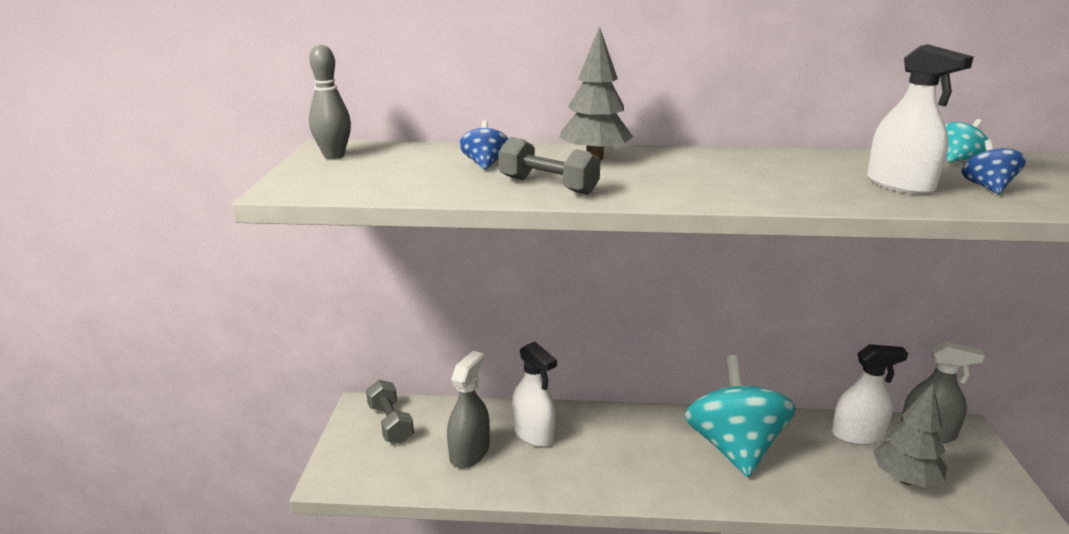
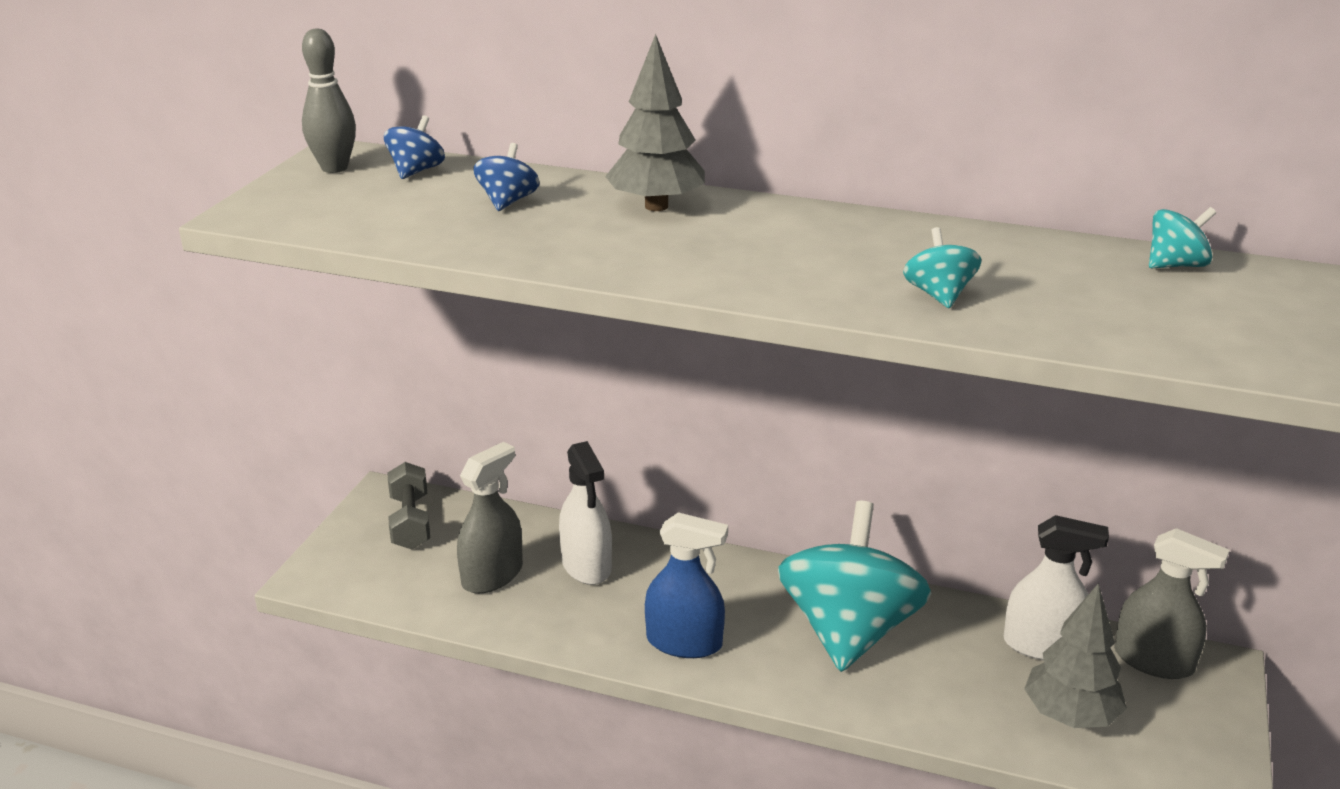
camera: 15 degrees right, 5 degrees up
grey dumbbell [498,137,600,195] -> none
white spray bottle [867,44,974,194] -> none
blue spinning top [962,139,1026,194] -> blue spinning top moved to [384,115,445,179]
none -> blue spray bottle [645,512,728,658]
none -> turquoise spinning top [903,227,981,308]

